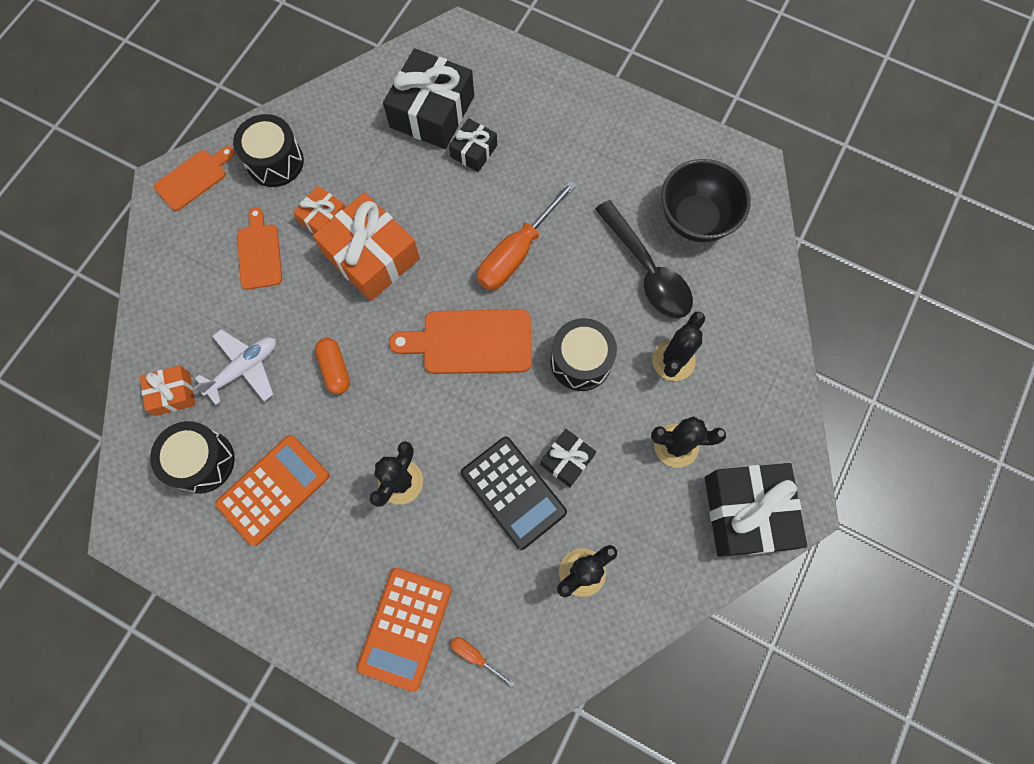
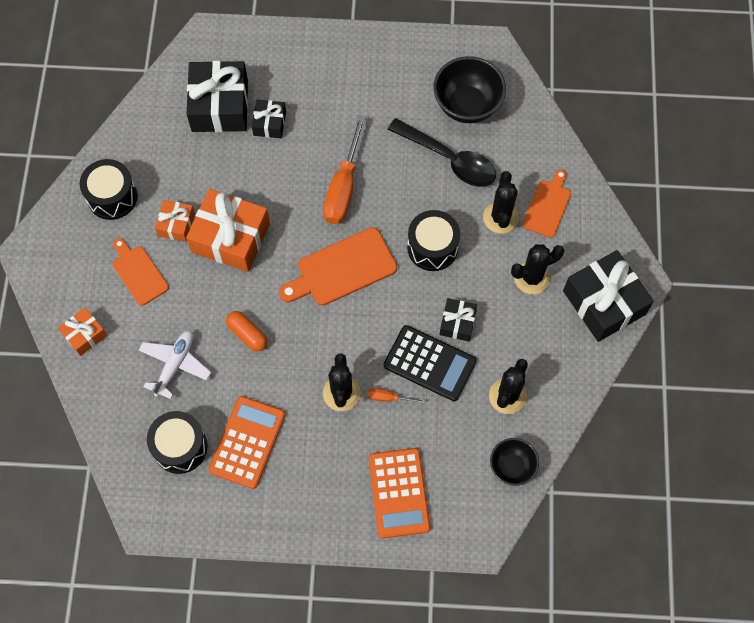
camera: 25 degrees left, 5 degrees down
orange gift [140,365,195,416] -> orange gift moved to [58,308,107,356]
orange cutting board [154,146,235,211] -> orange cutting board moved to [522,169,571,238]
orange screwdriver [450,637,515,687] -> orange screwdriver moved to [367,388,425,404]
none -> black bowl [490,438,539,486]

